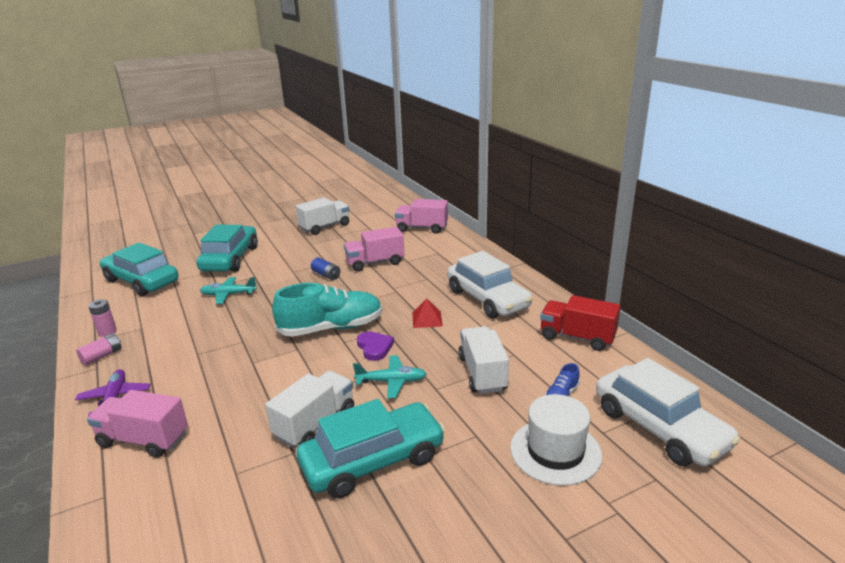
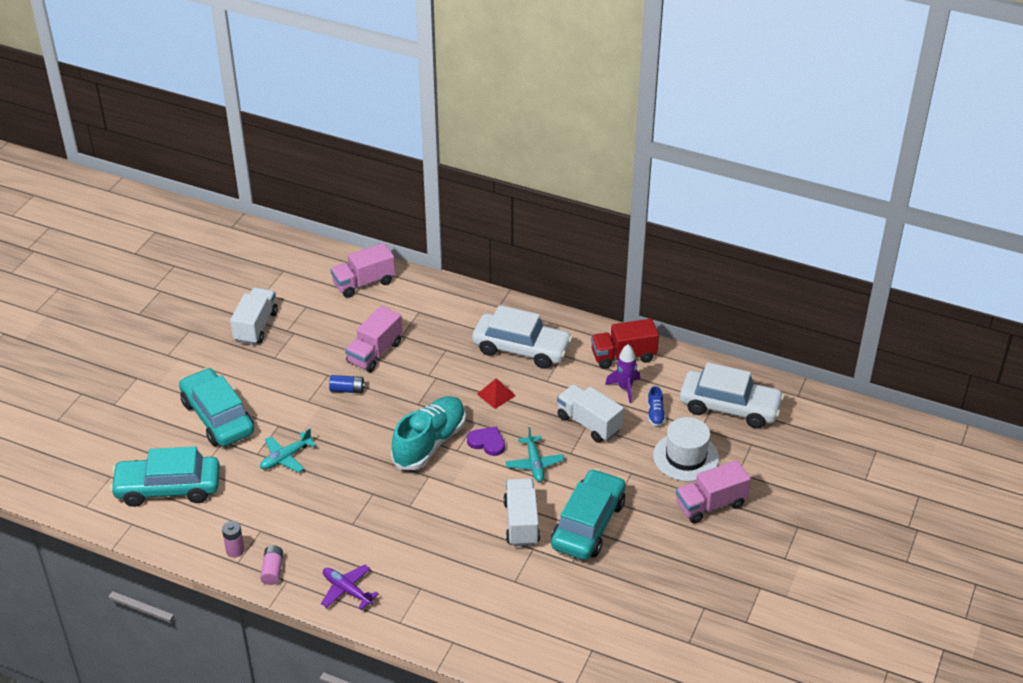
camera: 40 degrees left, 15 degrees up
pink truck [87,390,188,458] -> pink truck moved to [676,460,751,523]
turquoise plane [353,356,427,398] -> turquoise plane turned 120 degrees clockwise [505,427,565,482]
none -> purple rocket [605,344,640,403]

